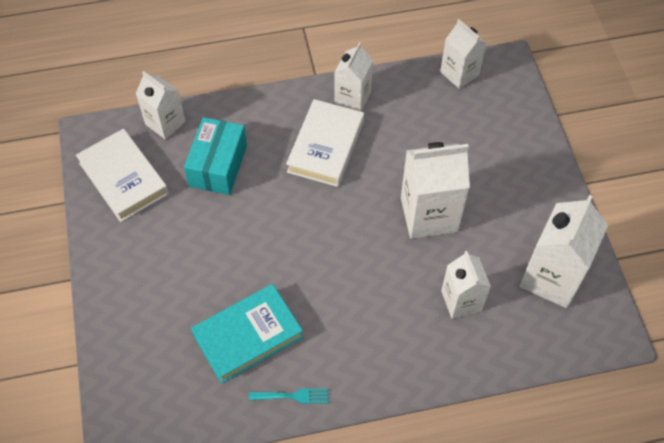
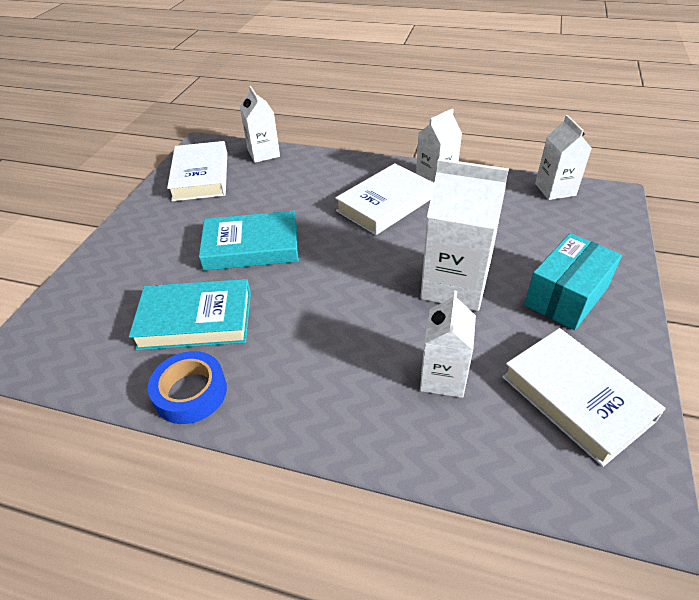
camera: 30 degrees right, 15 degrees down
turquoise box [184,117,247,195] -> turquoise box moved to [524,233,622,330]
turquoise fork [249,389,328,403] -> blue tape [148,351,227,424]
white carton [520,195,608,308] -> white book [502,328,666,467]
none -> turquoise book [199,211,299,271]

